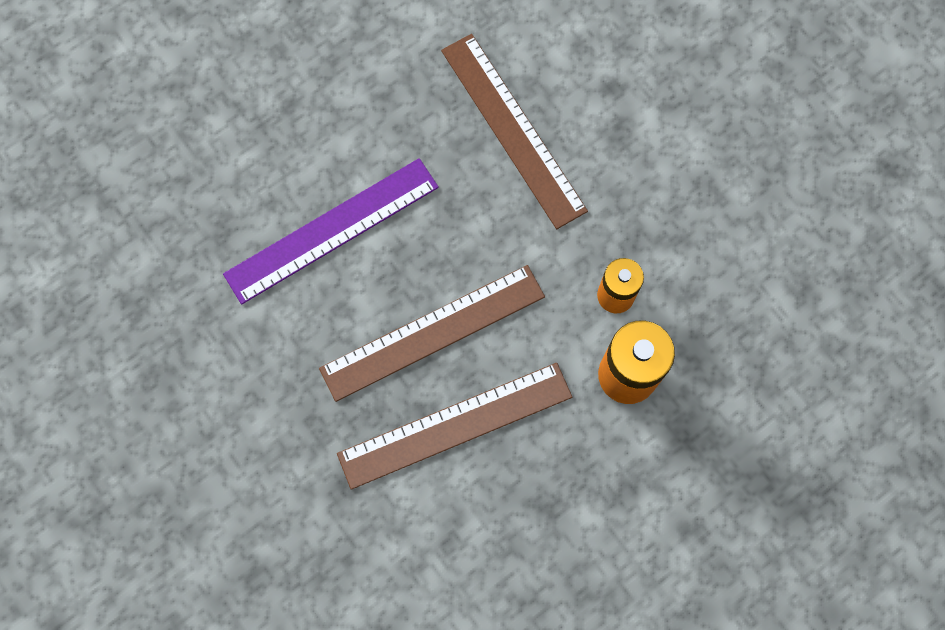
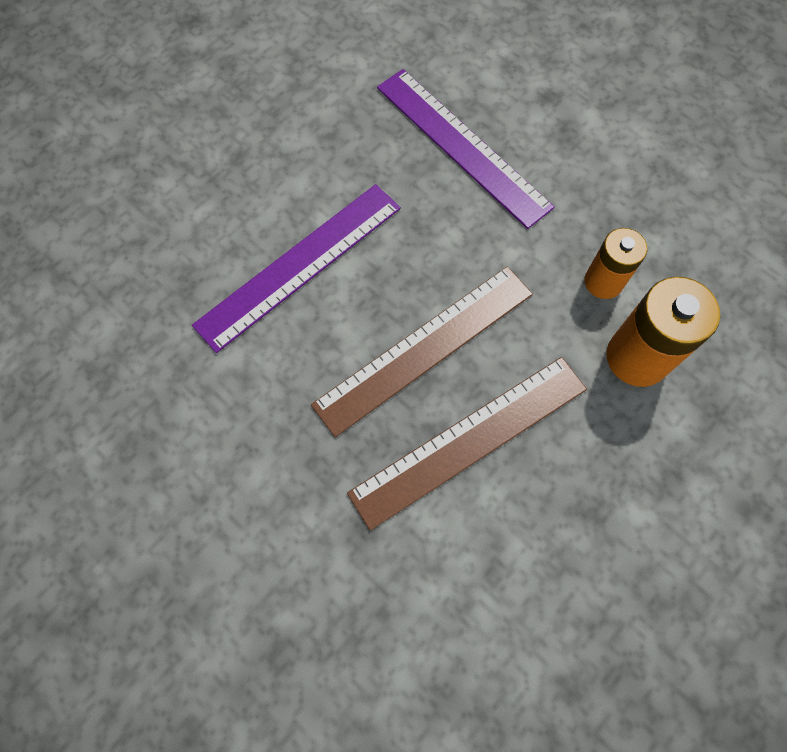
camera: 10 degrees left, 5 degrees down
brown ruler [441,34,588,229] -> purple ruler [377,69,555,229]

